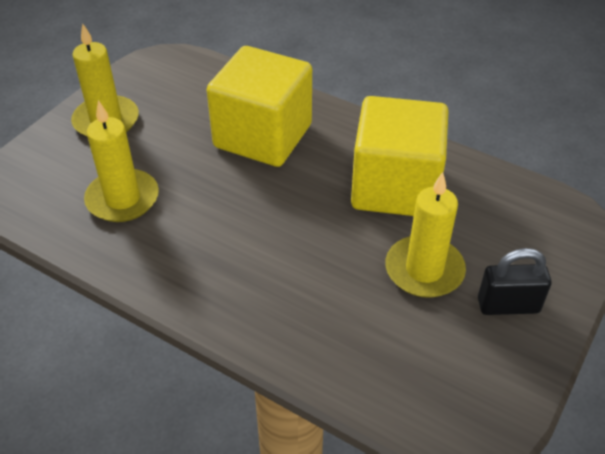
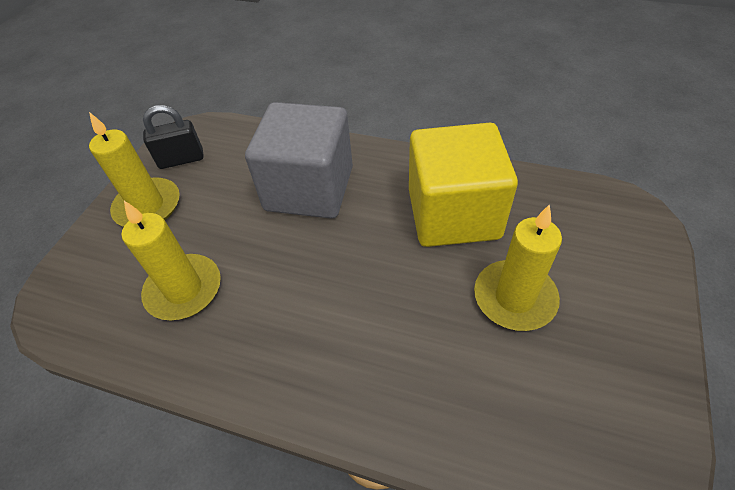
camera: 10 degrees left, 5 degrees up
yellow cube [207,46,312,167] -> grey cube [245,102,353,219]
black padlock [478,248,551,315] -> black padlock moved to [143,105,204,169]

